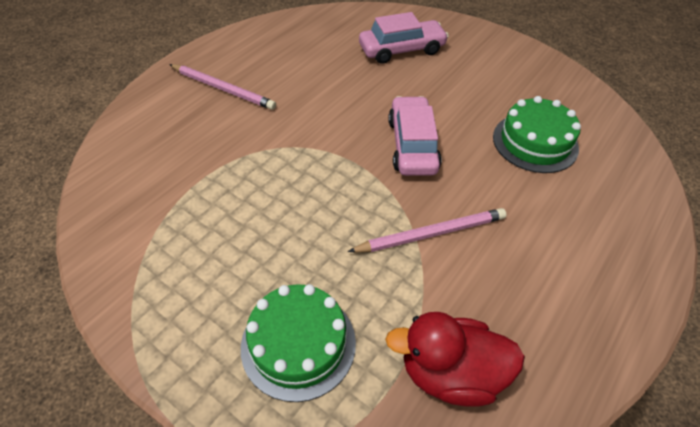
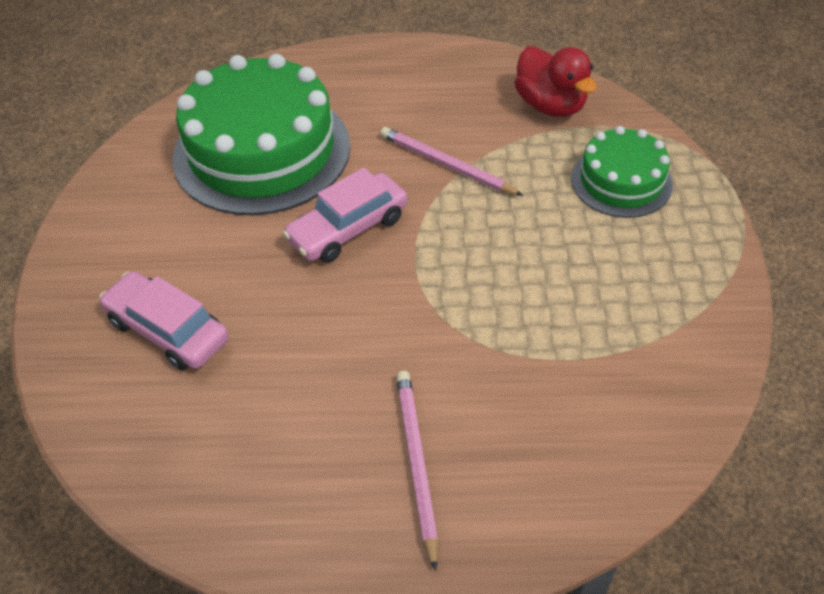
camera: 125 degrees left, 0 degrees up
green cake [493,96,581,173] -> green cake [172,54,350,215], size x1.85

